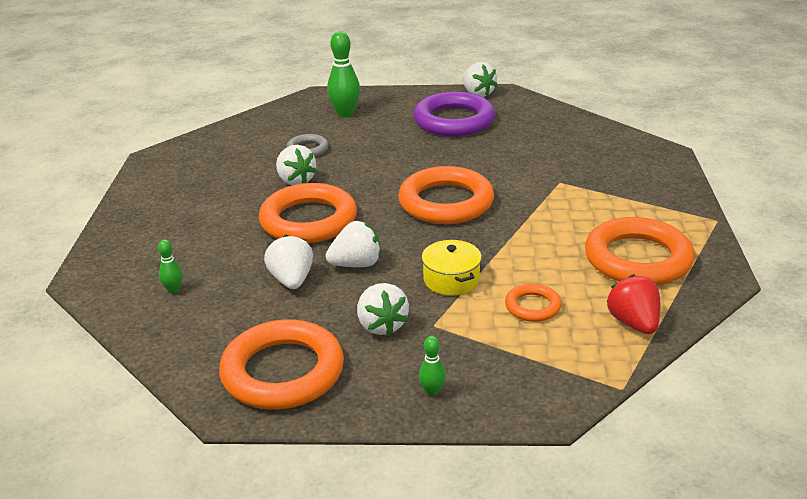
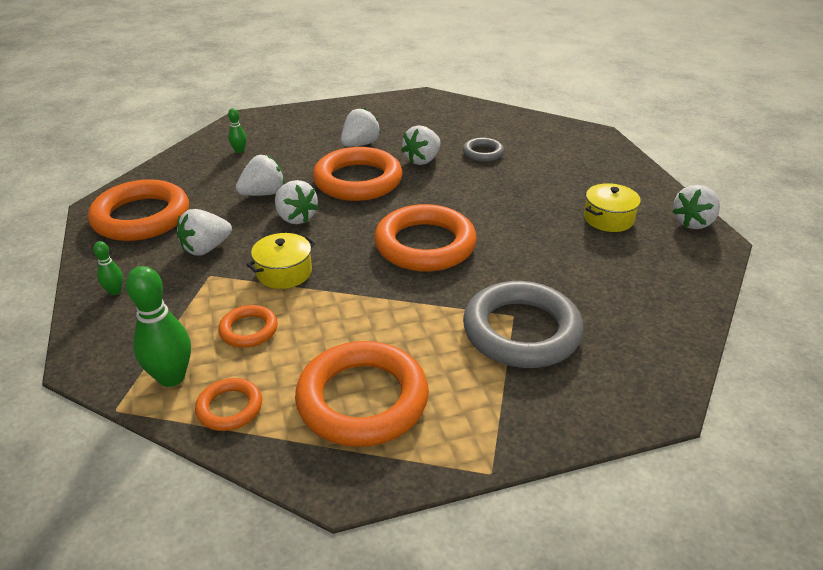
camera: 70 degrees right, 5 degrees up
green bowling pin [327,31,360,117] -> green bowling pin moved to [126,266,191,387]
purple ring [413,92,495,136] -> yellow pot [584,183,641,232]
red strawberry [607,274,660,334] -> orange ring [195,378,262,431]
none -> white strawberry [341,108,381,147]
none -> grey ring [463,281,584,368]

